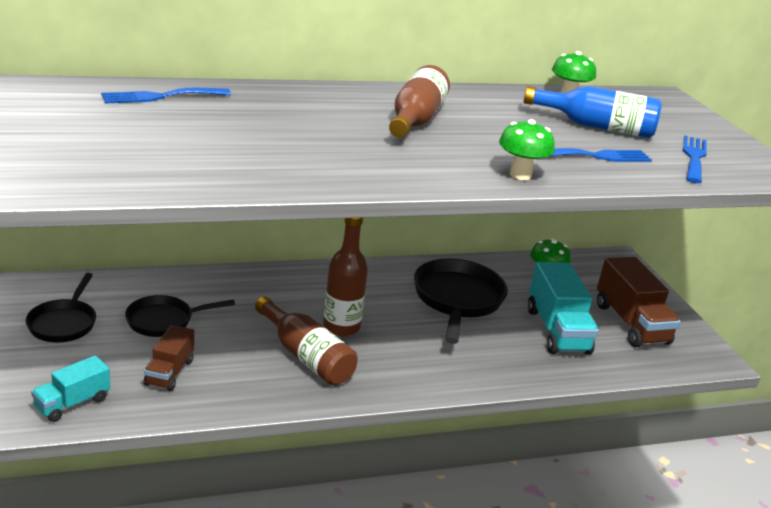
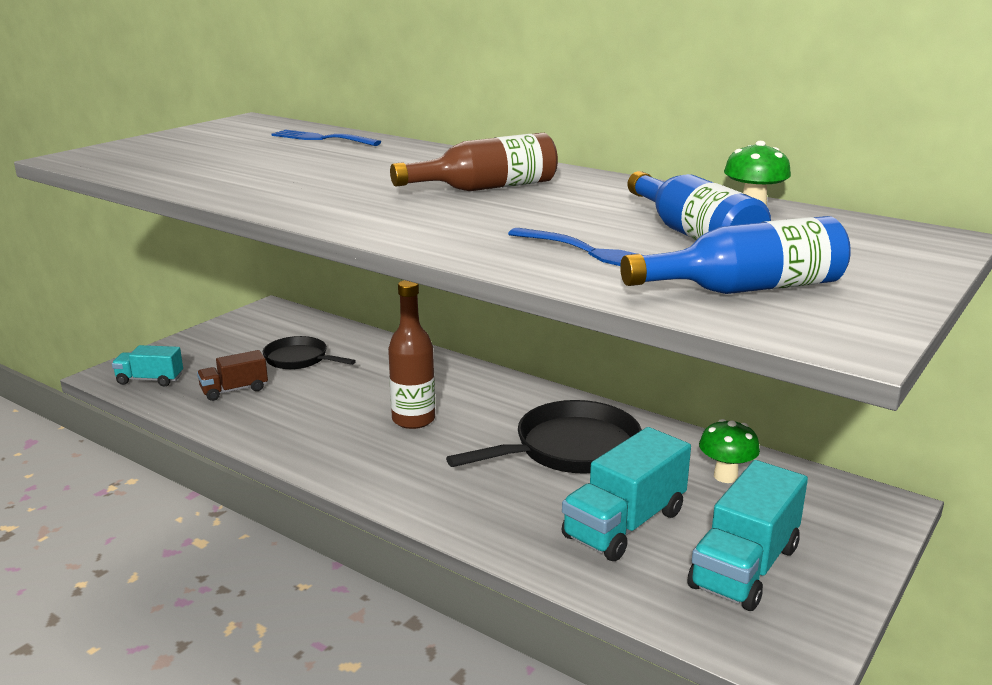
camera: 55 degrees right, 5 degrees down
black pan [26,273,96,343] -> none
brown bottle [255,296,358,386] -> none
green mushroom [499,119,555,180] -> none
brown truck [597,257,681,347] -> turquoise truck [688,460,808,611]
blue fork [683,135,707,183] -> blue bottle [620,216,851,294]

